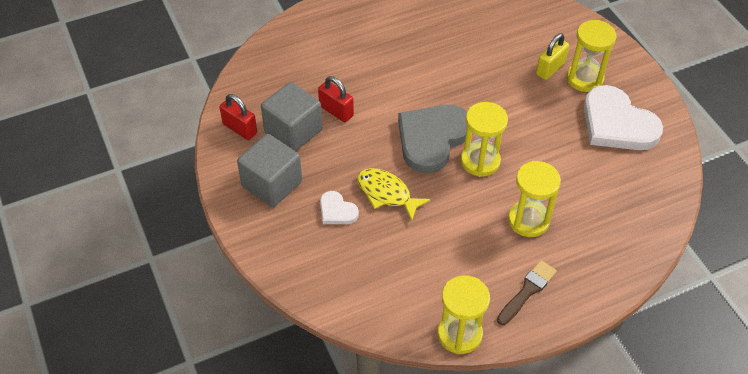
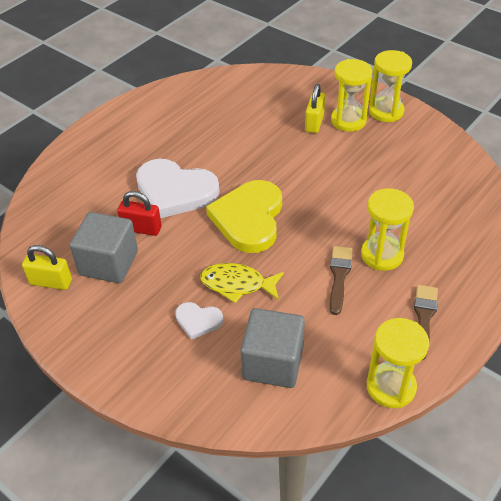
camera: 25 degrees left, 5 degrees down
red padlock [220,94,257,140] -> yellow padlock [22,245,72,290]
grey cube [237,134,302,207] -> grey cube moved to [240,308,305,388]
grey heart [398,105,467,173] -> yellow heart [206,180,282,253]
yellow hourglass [461,102,508,177] -> yellow hourglass moved to [369,50,412,122]
white heart [584,85,663,150] -> white heart moved to [136,159,219,218]
none -> brown brush [330,246,353,315]

